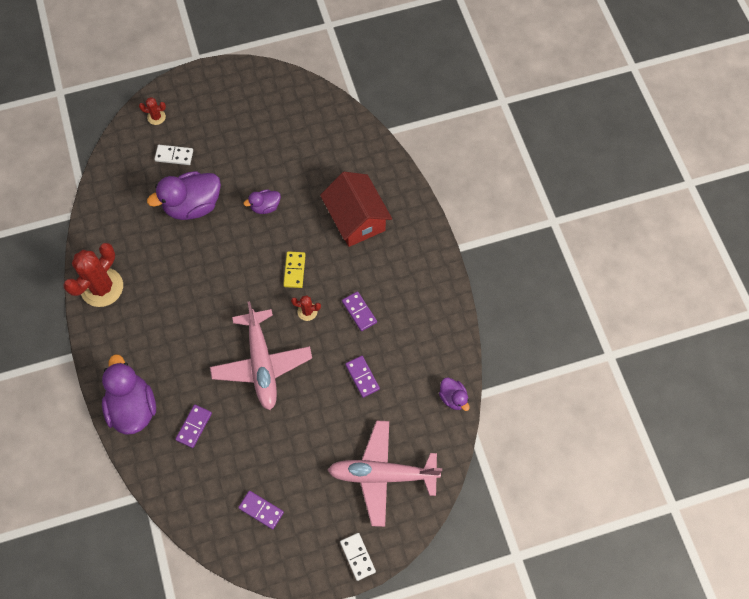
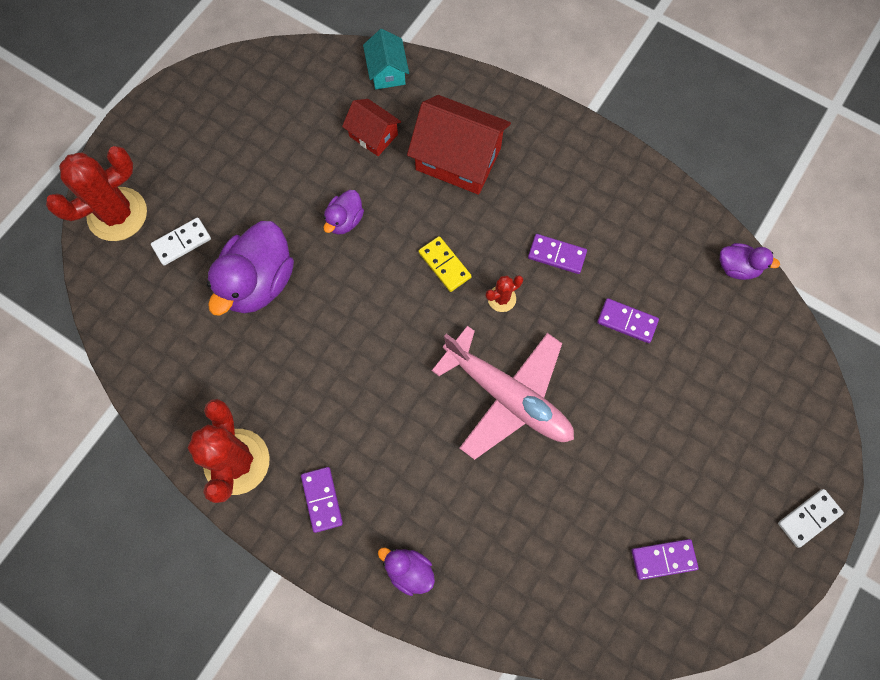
camera: 40 degrees left, 5 degrees up
purple duck [102,354,156,435] -> purple duck [378,548,435,596], size x0.51
red cactus [139,97,166,125] -> red cactus [46,146,147,241], size x2.17
purple domino [175,405,212,448] -> purple domino moved to [301,467,343,533]
pink plane [328,421,442,527] -> none
white domino [340,533,376,581] -> white domino turned 60 degrees counterclockwise [778,489,844,548]
none -> red house [342,99,401,156]
none -> turquoise house [363,29,409,89]

